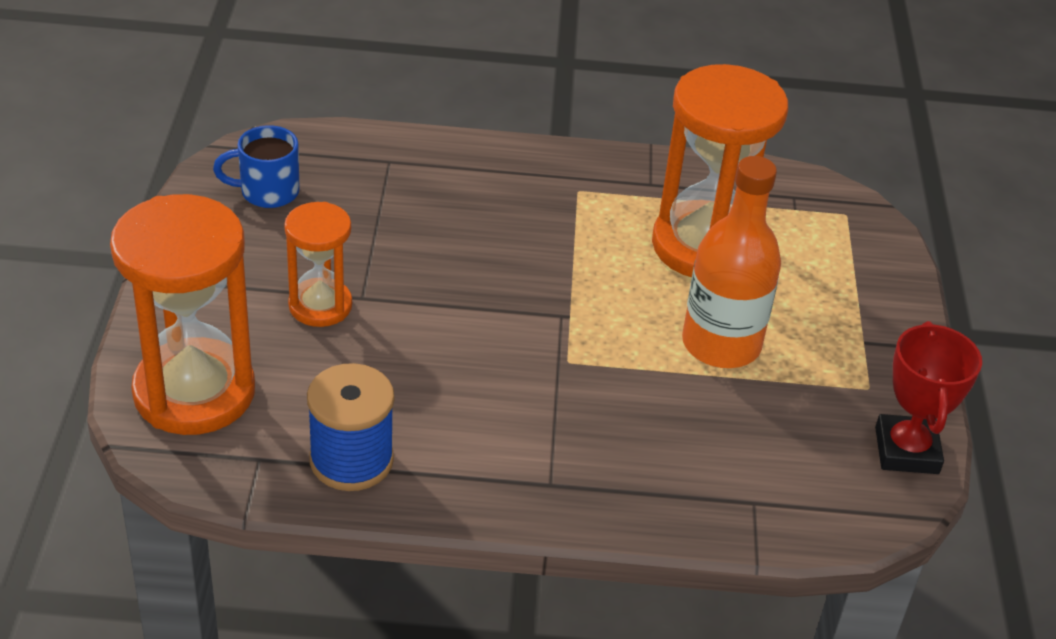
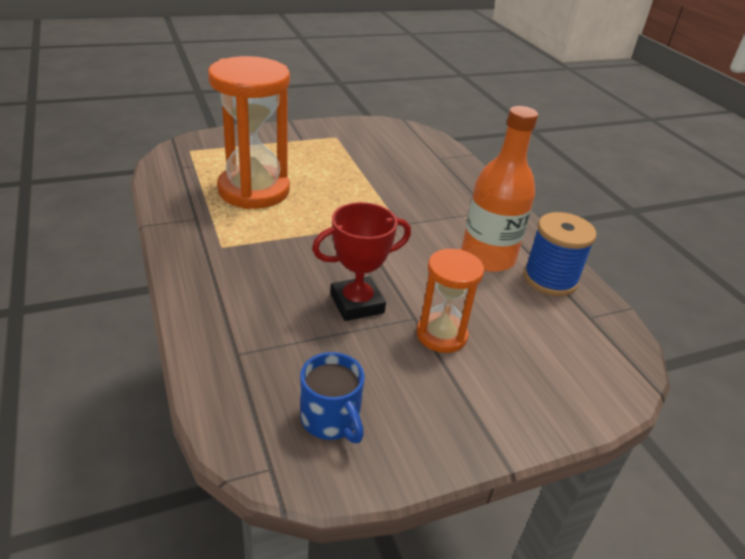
camera: 115 degrees left, 5 degrees down
orange hourglass [110,194,255,435] -> none
orange bottle [682,156,781,368] -> orange bottle moved to [462,106,538,272]
red trophy [875,321,982,474] -> red trophy moved to [312,202,411,321]

